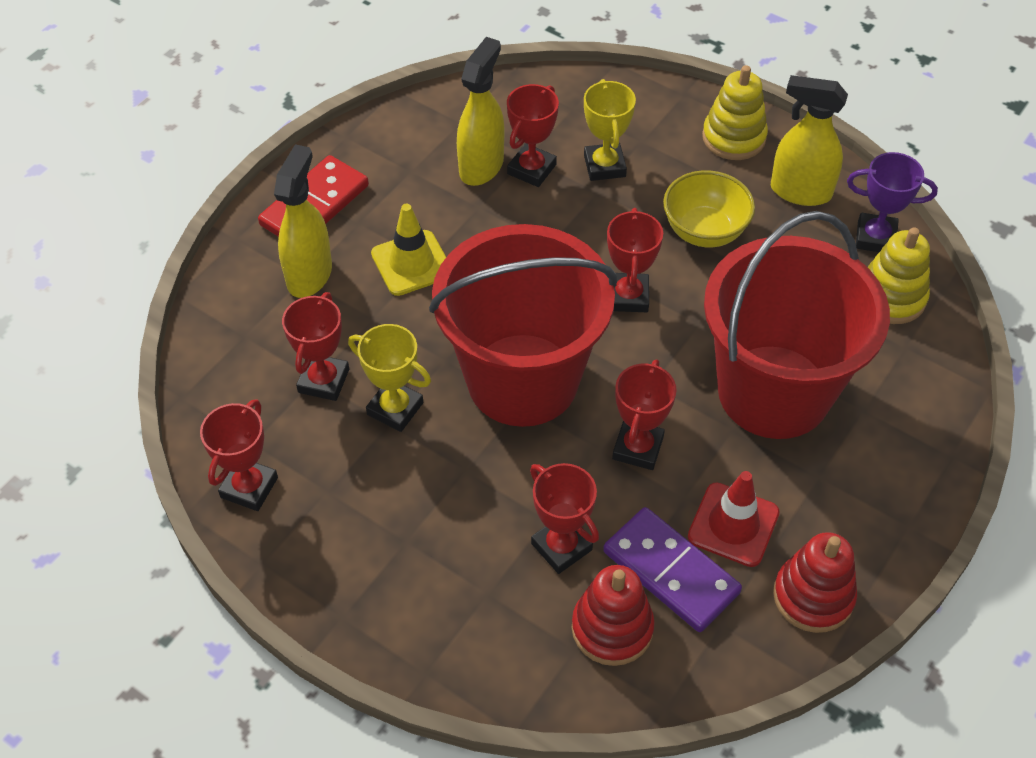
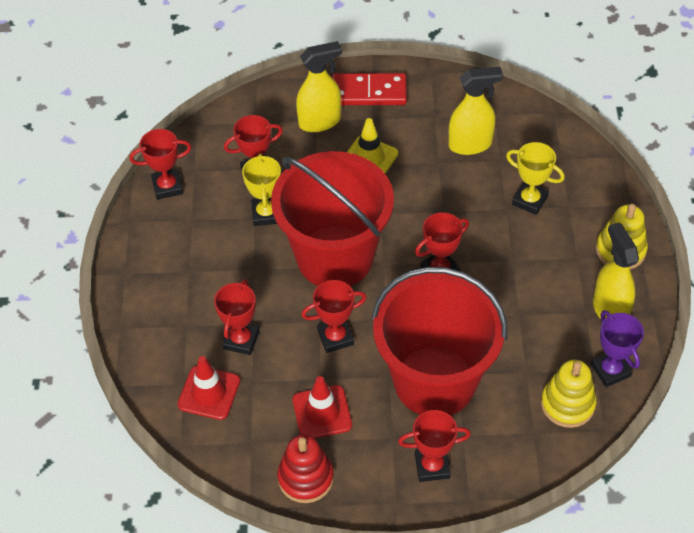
camera: 55 degrees right, 0 degrees up
red trophy [507,84,559,187] -> red trophy moved to [398,410,471,482]
red stacking toy [572,565,655,666] -> red traffic cone [178,356,240,420]
yellow trophy [584,79,636,181] -> yellow trophy turned 75 degrees clockwise [506,142,565,215]
purple domino [603,507,742,632] -> none
yellow bowl [663,171,755,247] -> none

